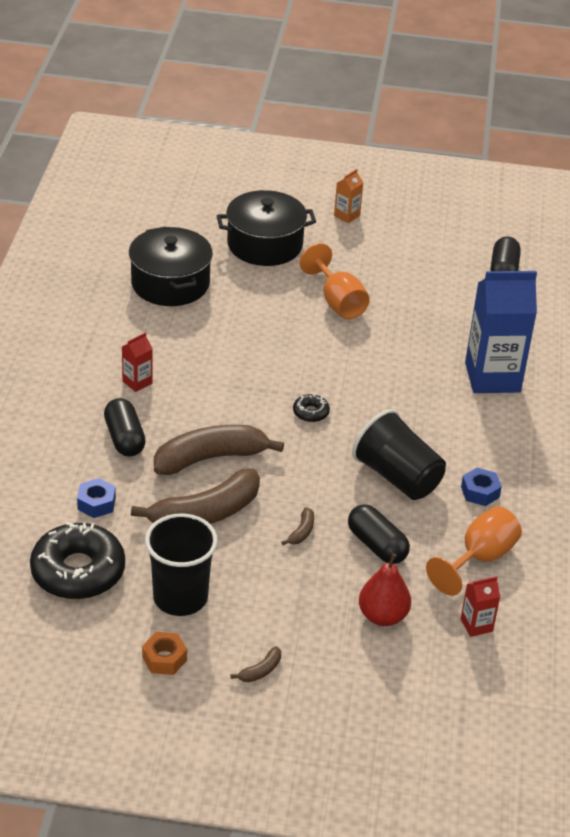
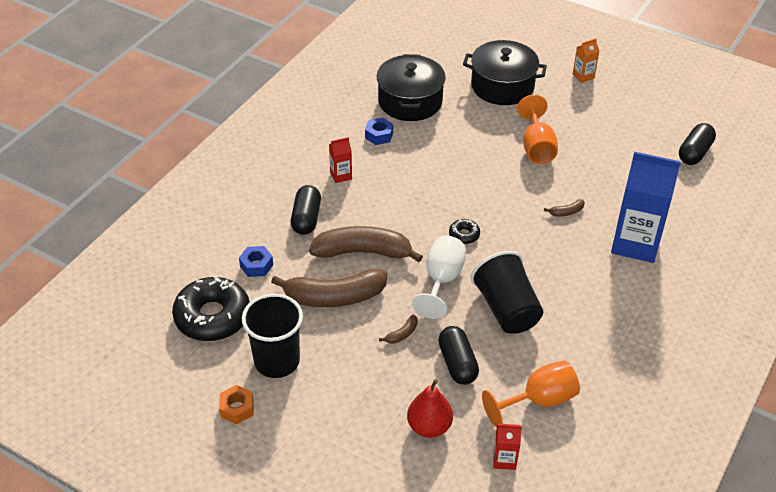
camera: 25 degrees right, 5 degrees up
brown banana [231,646,281,682] -> brown banana moved to [544,199,585,217]
blue nut [461,468,502,506] -> blue nut moved to [365,117,393,145]
none -> white goblet [412,236,466,319]

